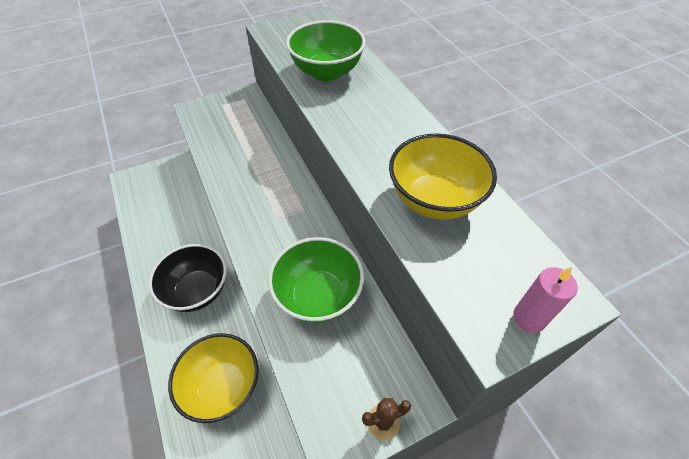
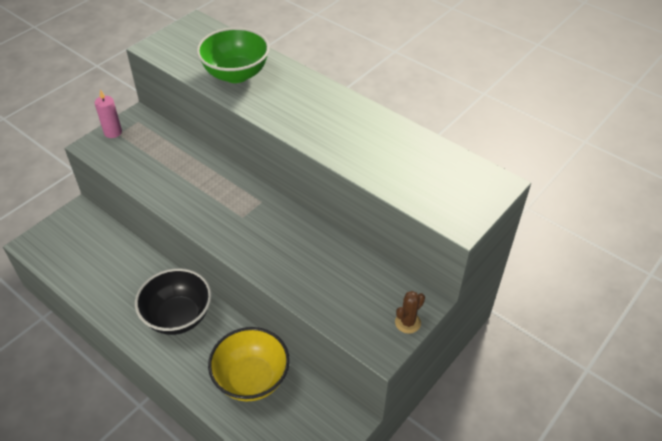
camera: 25 degrees left, 5 degrees down
green bowl [268,237,364,323] -> none
yellow bowl [389,133,497,220] -> none
pink candle [513,267,578,333] -> pink candle moved to [95,89,122,138]

